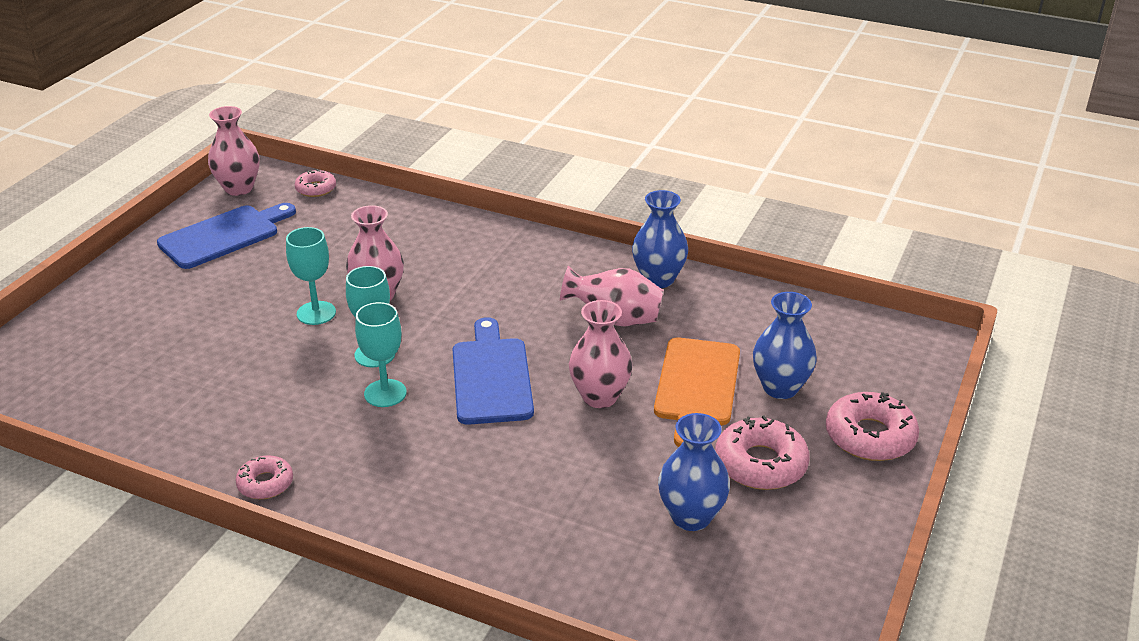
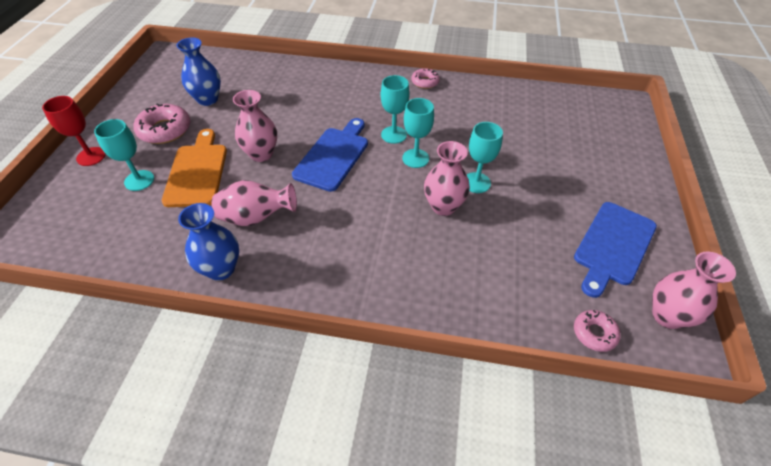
camera: 165 degrees right, 15 degrees up
blue cutting board [453,317,534,425] -> blue cutting board turned 135 degrees counterclockwise [292,118,368,192]
blue vase [753,292,817,399] -> turquoise goblet [94,119,154,191]
pink donut [826,392,919,461] -> red goblet [42,96,106,166]

